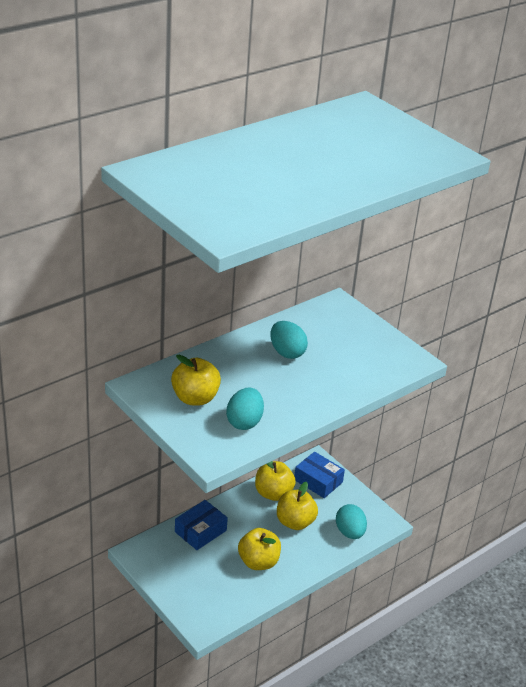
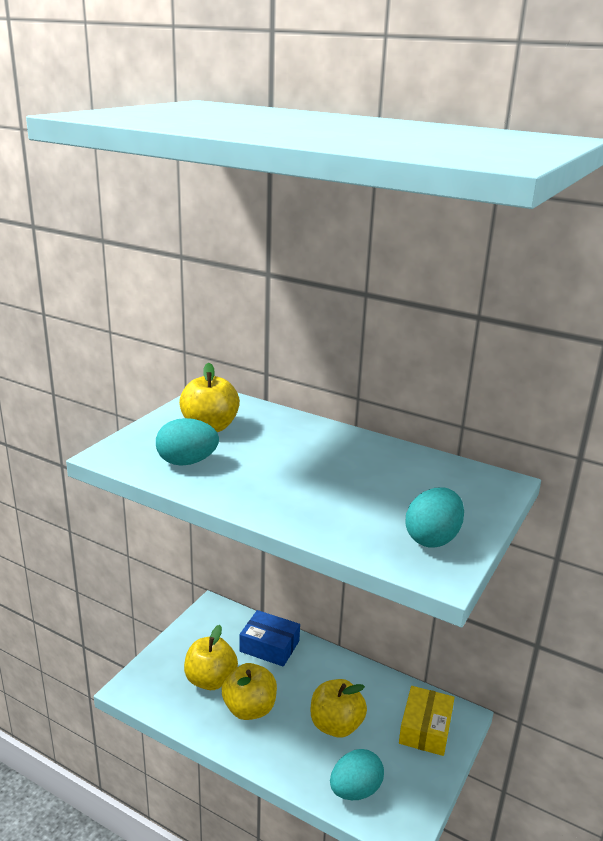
camera: 70 degrees right, 10 degrees down
yellow apple [255,461,296,501] -> yellow apple moved to [184,625,238,690]
turquoise egg [270,321,308,359] -> turquoise egg moved to [406,488,464,548]
blue box [294,452,345,498] -> yellow box [399,686,455,756]

